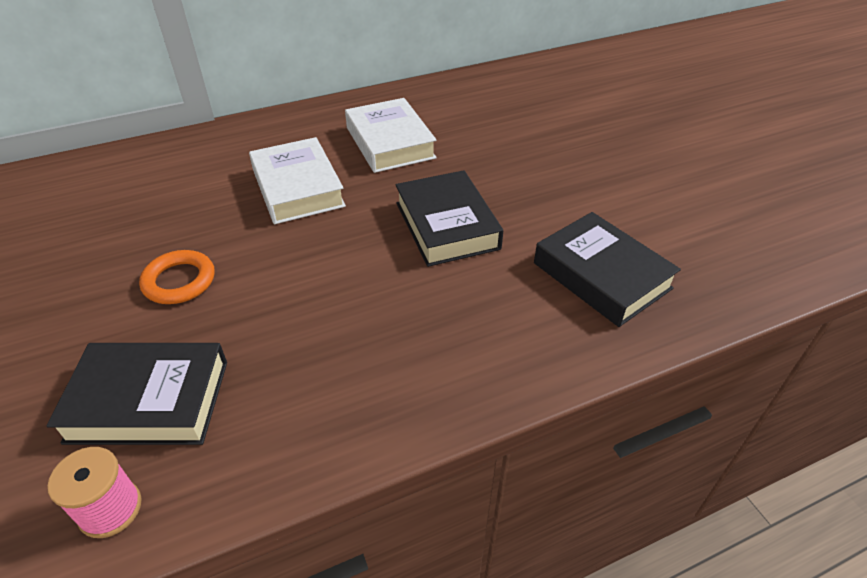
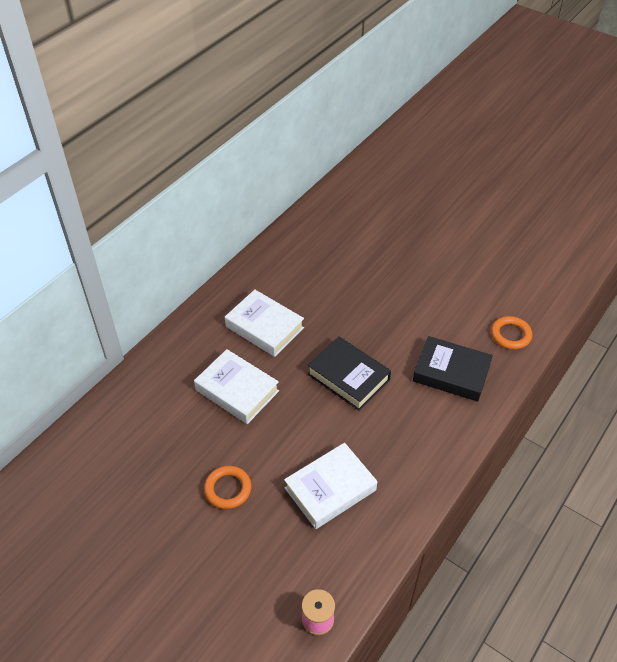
camera: 30 degrees left, 5 degrees up
black book [46,343,227,445] -> none
none -> white book [284,443,377,529]
none -> orange ring [491,316,532,349]

